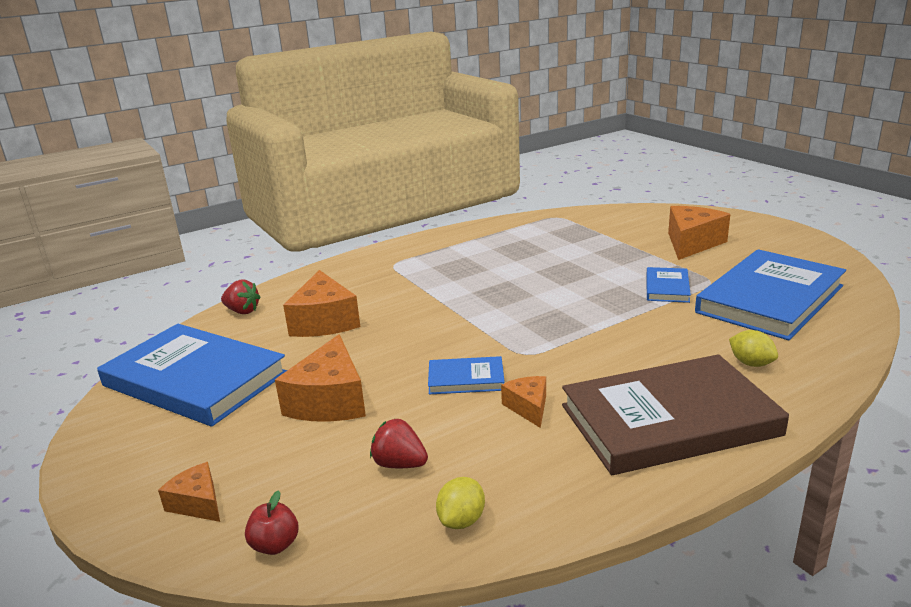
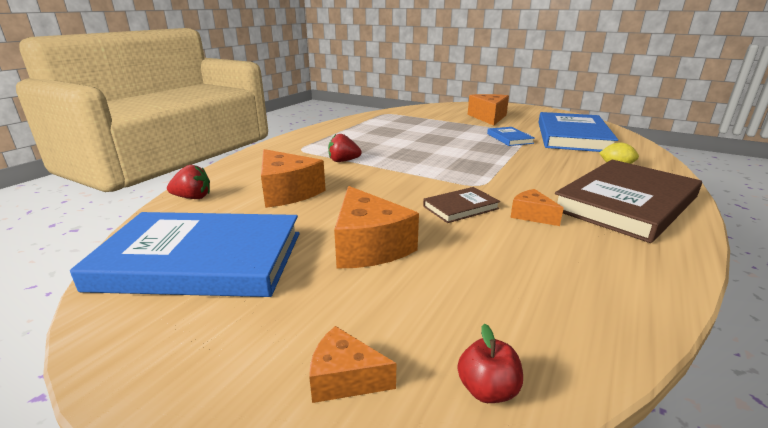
camera: 30 degrees left, 0 degrees up
red strawberry [370,419,428,468] -> red strawberry moved to [328,134,362,162]
blue book [428,356,505,394] -> brown book [423,187,500,223]
yellow lemon [436,477,485,529] -> none

